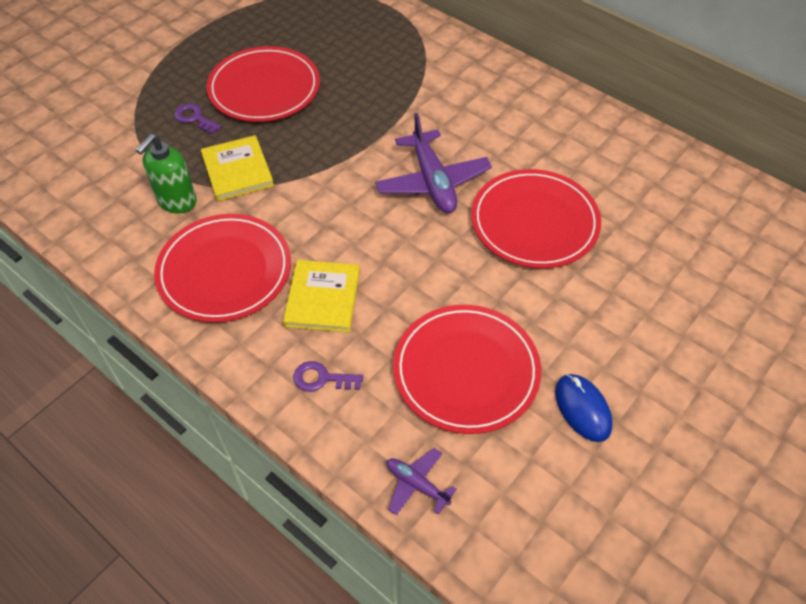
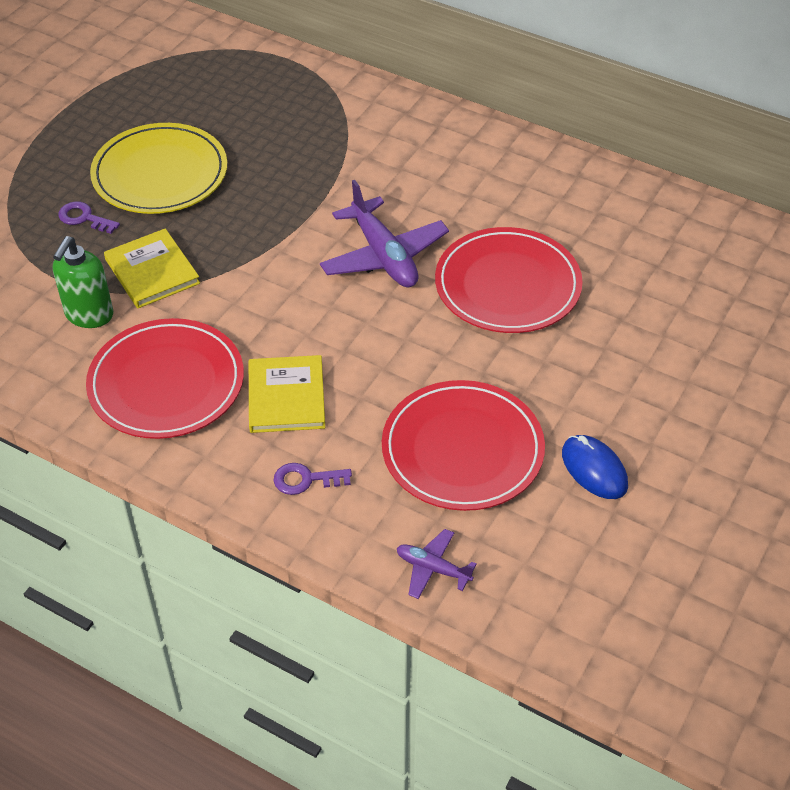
camera: 10 degrees left, 5 degrees down
red plate [207,46,320,122] -> yellow plate [90,123,227,214]

